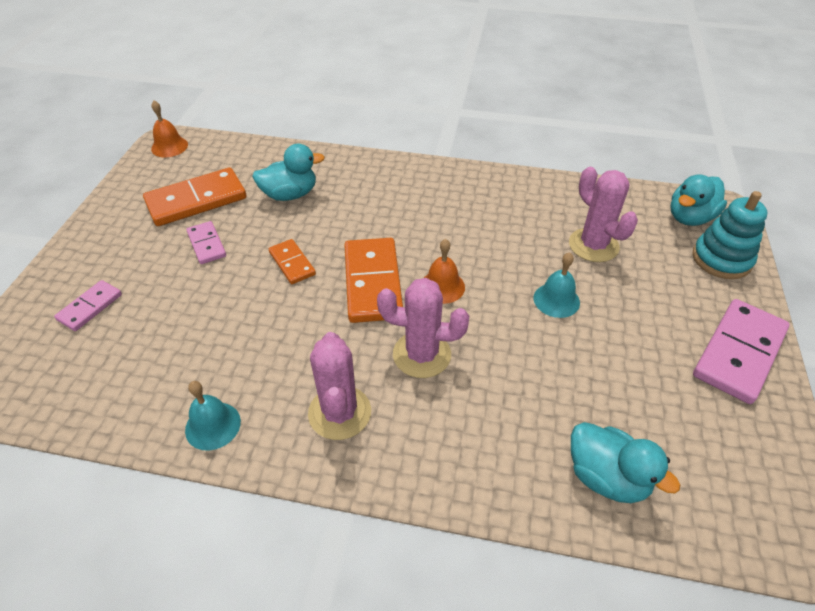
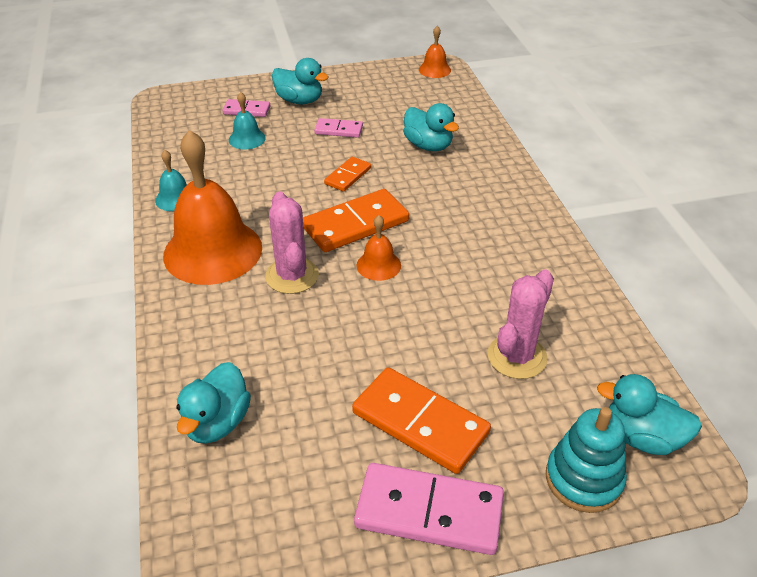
camera: 65 degrees right, 5 degrees down
orange domino [143,167,246,226] -> orange domino moved to [352,367,491,474]
pink domino [187,221,226,264] -> pink domino turned 60 degrees clockwise [314,118,363,138]
pink cactus [308,332,371,440] -> orange bell [163,130,262,285]
turquoise bell [534,252,580,318] -> turquoise bell moved to [229,92,266,150]
none -> turquoise duck [272,58,328,104]

